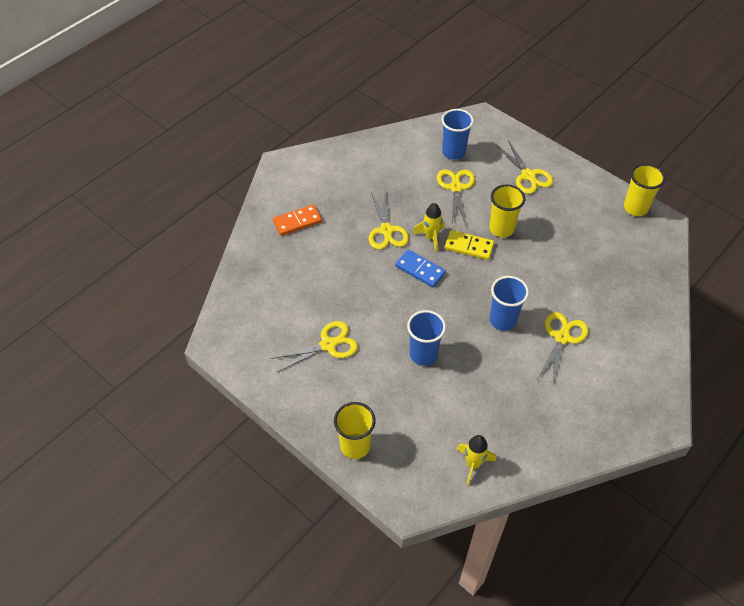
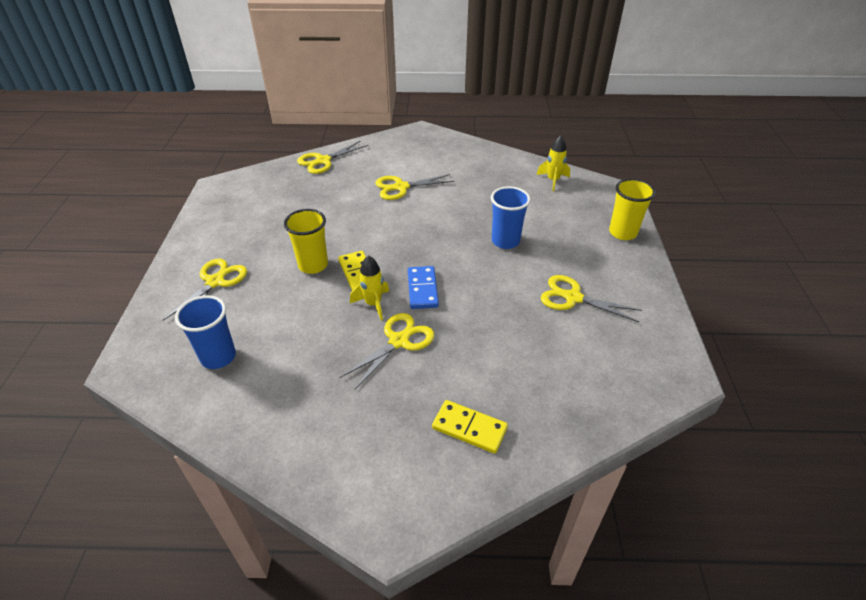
camera: 130 degrees left, 10 degrees down
orange domino [273,205,322,236] -> yellow domino [432,400,508,454]
yellow scissors [437,169,475,225] -> yellow scissors moved to [297,141,368,174]
blue cup [490,276,529,331] -> none
yellow cup [624,164,665,216] -> none

